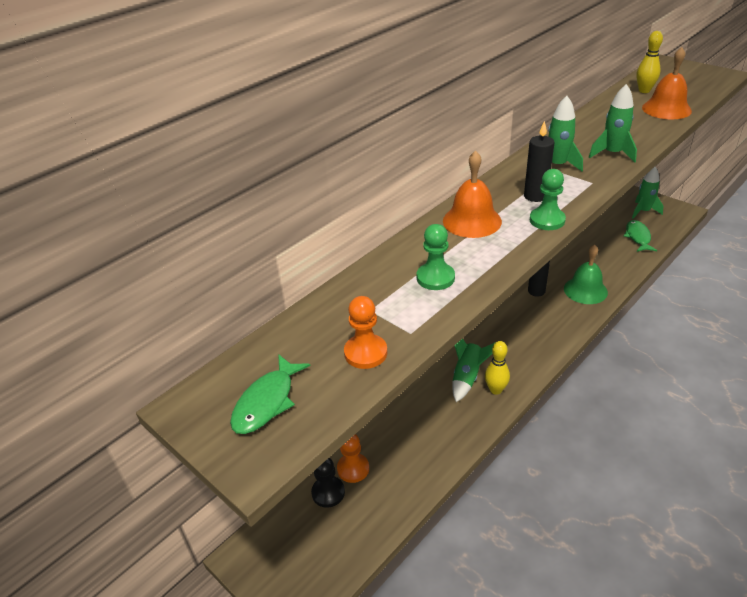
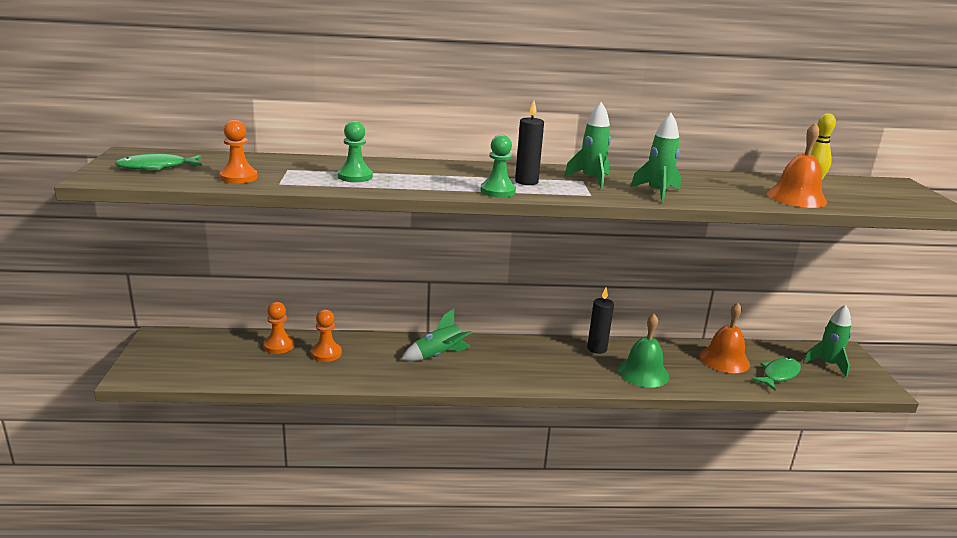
camera: 40 degrees right, 15 degrees down
black pawn [311,457,345,508] -> none
orange bell [443,150,502,238] -> orange bell moved to [700,303,750,373]
yellow bowling pin [485,341,510,395] -> none
none -> orange pawn [311,309,342,362]

